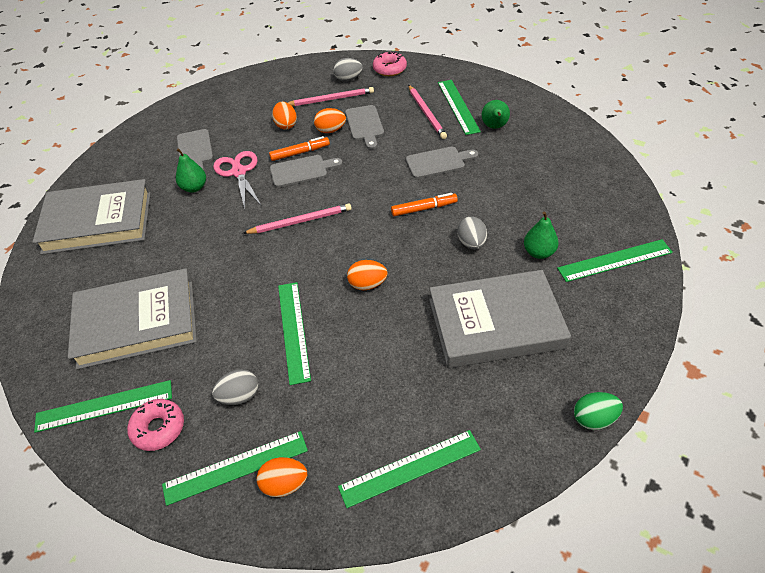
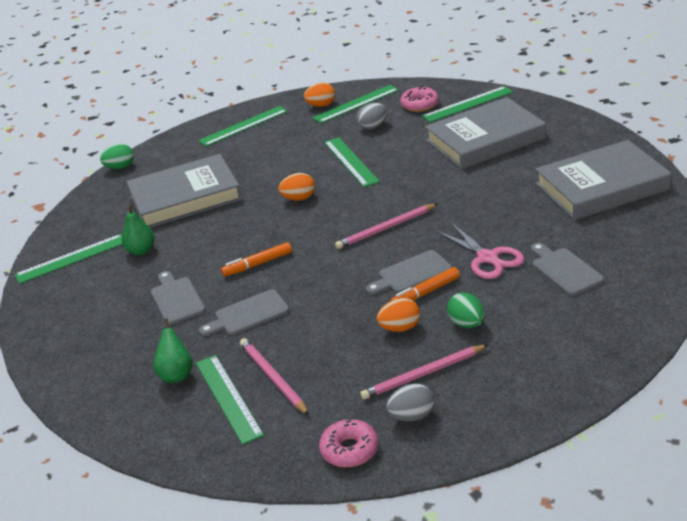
camera: 170 degrees right, 15 degrees down
green pear [176,148,206,193] -> none
orange egg [272,102,297,130] -> green egg [447,293,485,328]
grey cutting board [345,105,384,149] -> grey cutting board moved to [151,271,205,325]
grey egg [457,216,487,250] -> none

